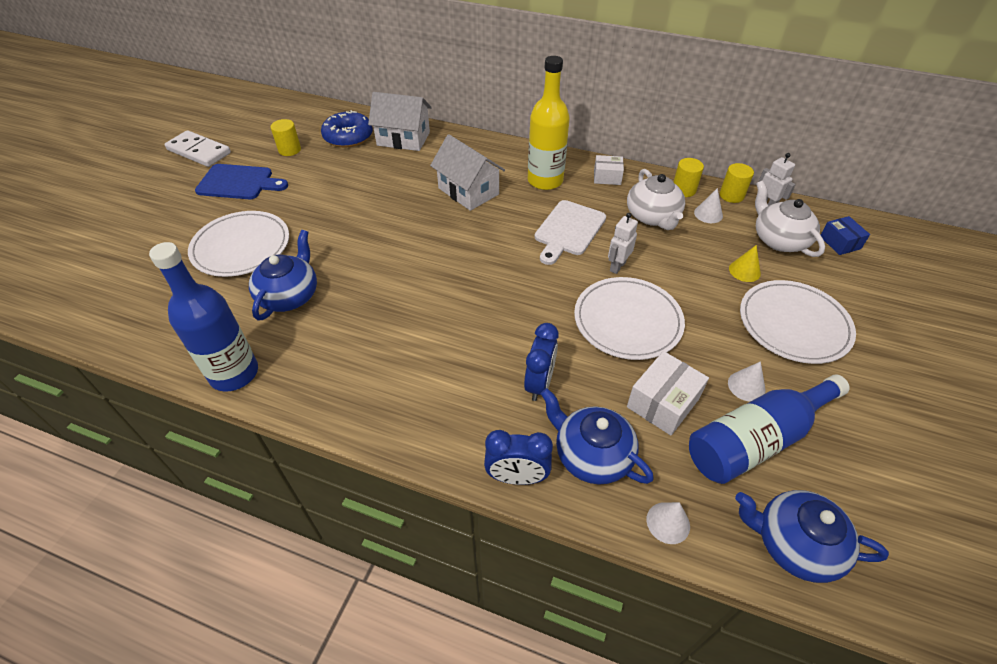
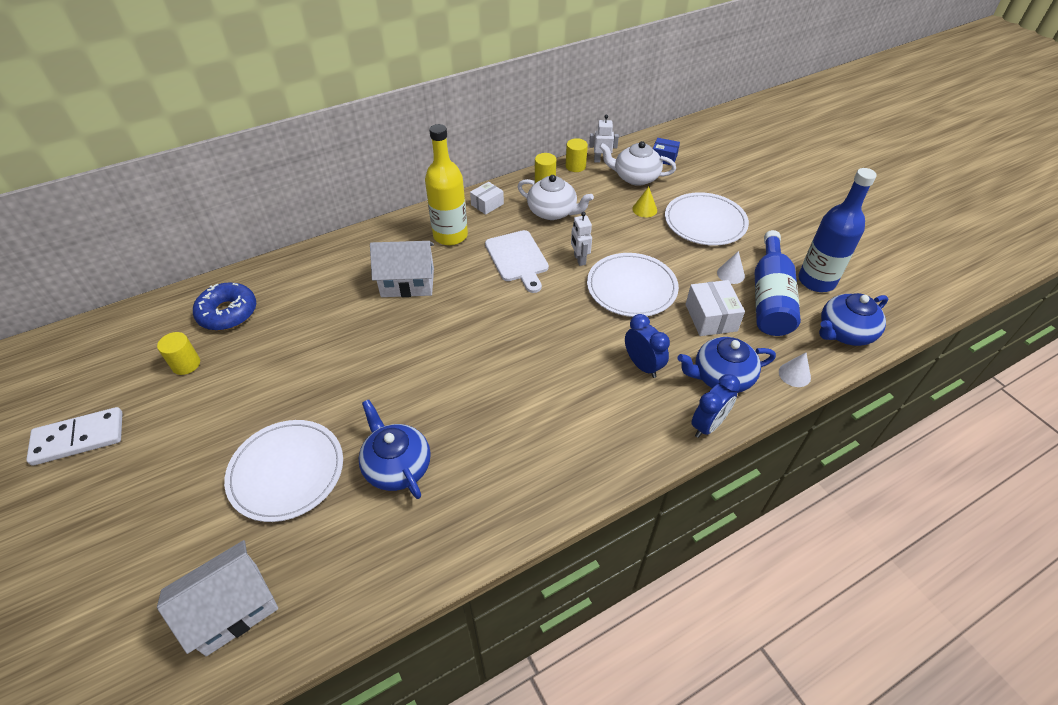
camera: 50 degrees left, 0 degrees up
blue bottle [149,242,258,392] -> blue bottle moved to [798,168,877,292]
blue cutting board [195,164,288,199] -> none
white house [368,92,432,151] -> white house moved to [157,540,278,656]
white cone [694,188,723,223] -> none

